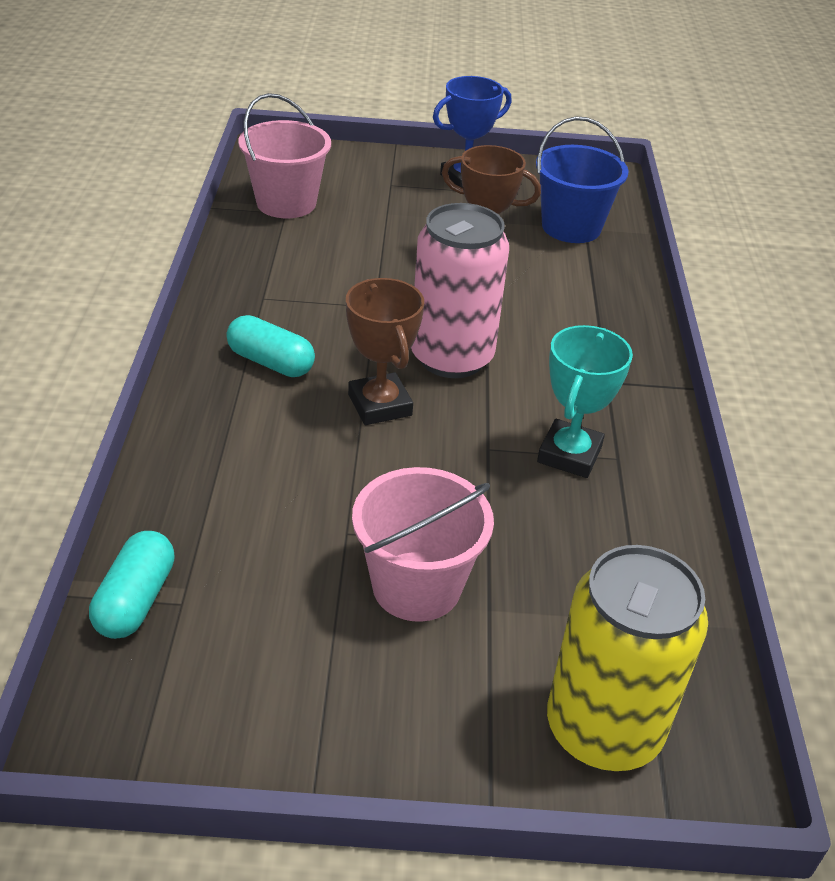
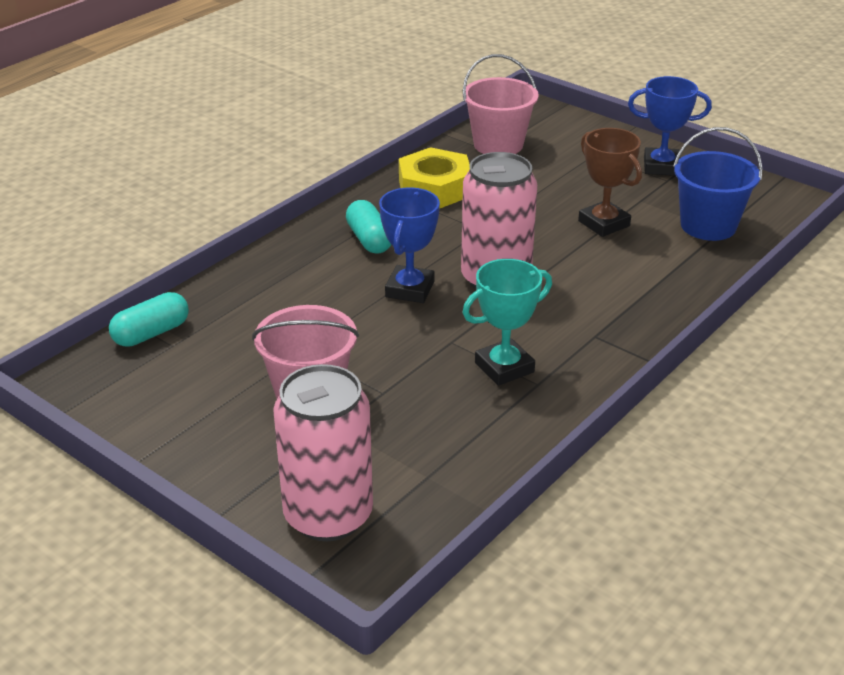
camera: 40 degrees right, 5 degrees down
brown trophy [346,278,424,425] -> blue trophy [379,187,440,303]
yellow can [547,545,708,771] -> pink can [273,364,373,541]
none -> yellow nut [399,147,470,208]

